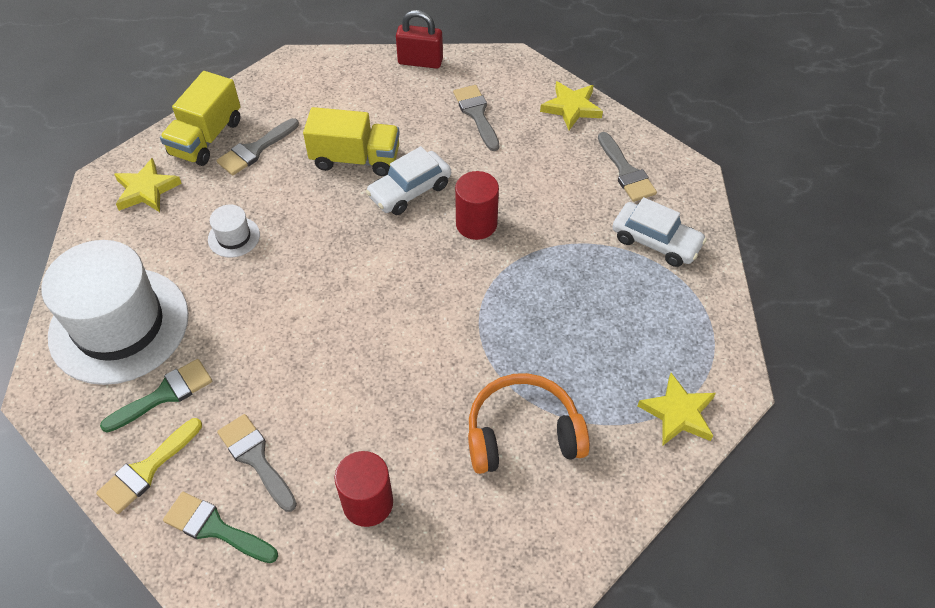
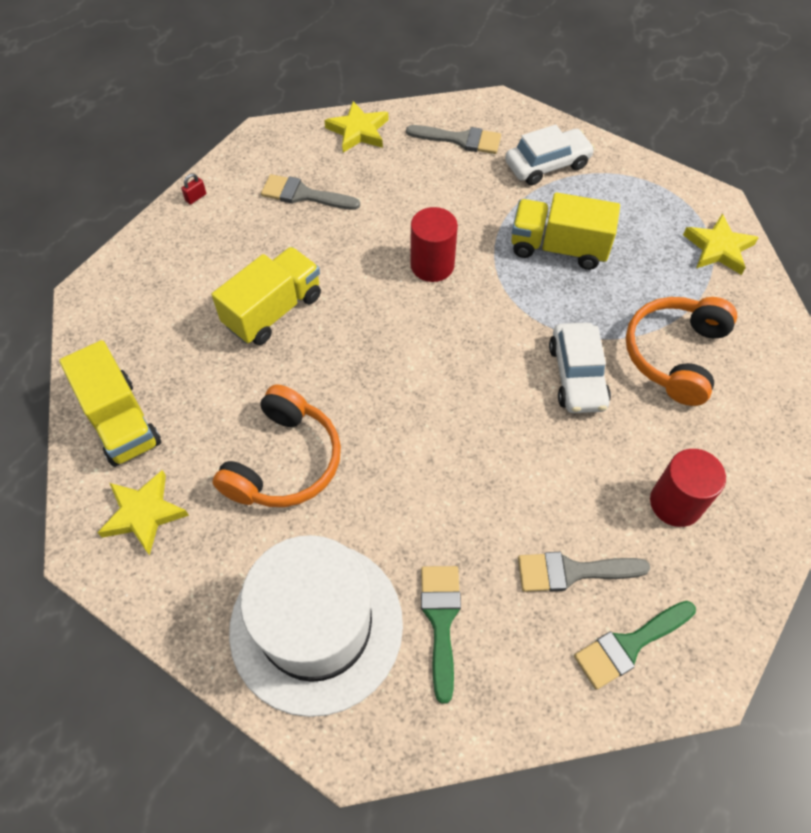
camera: 55 degrees left, 5 degrees up
yellow brush [96,418,202,514] -> none
white hat [208,204,260,258] -> orange headphones [212,384,341,507]
grey brush [216,118,299,176] -> none
white car [366,146,451,215] -> white car moved to [549,323,611,413]
red padlock [396,10,443,69] -> red padlock [181,173,206,205], size x0.43
none -> yellow truck [511,192,620,270]

